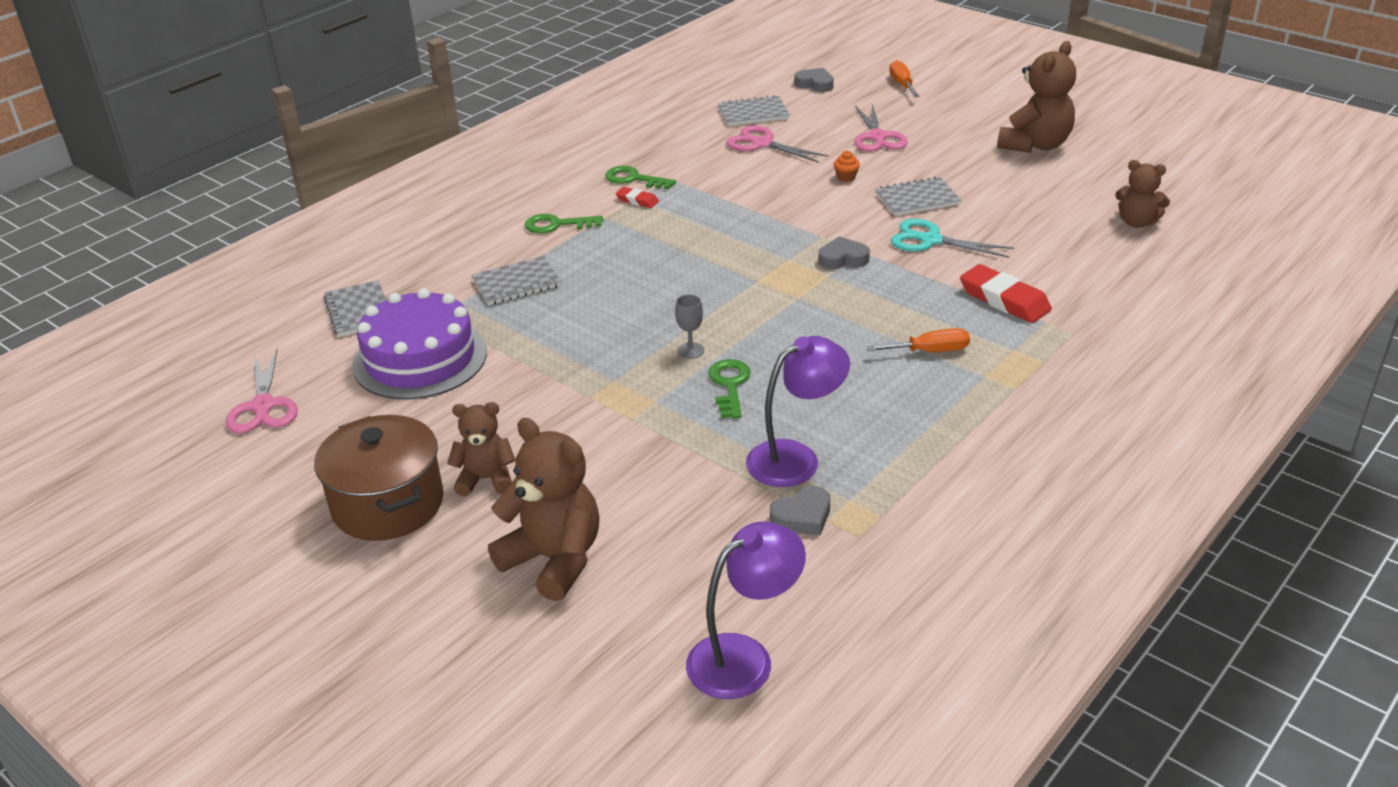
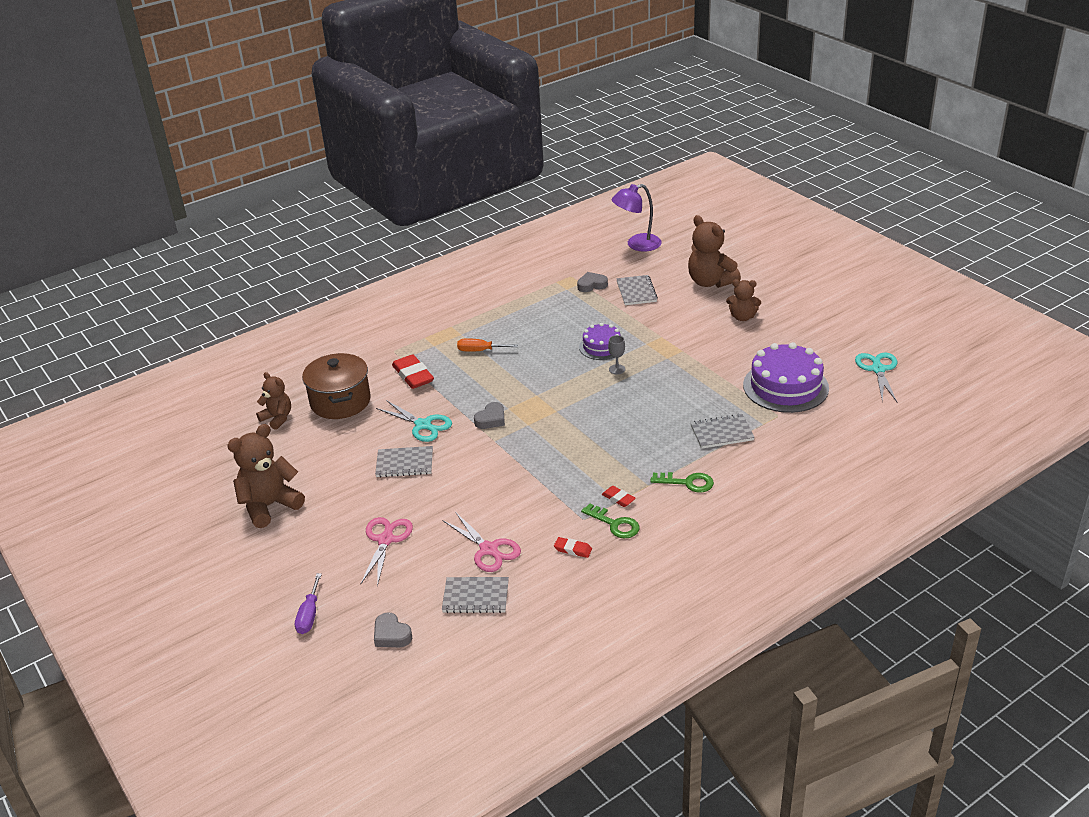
camera: 165 degrees left, 0 degrees up
pink scissors [226,349,298,434] -> turquoise scissors [855,353,897,402]
brown pot [314,415,444,541] -> brown pot moved to [302,353,371,419]
grey notebook [324,280,386,337] -> grey notebook moved to [616,275,658,305]
green key [708,359,751,418] -> purple cake [579,323,621,360]
purple lamp [746,336,850,487] -> none
grey heart [818,236,870,269] -> grey heart turned 60 degrees counterclockwise [474,402,505,429]
orange cupcake [834,151,860,182] -> none
orange screwdriver [889,60,920,97] -> purple screwdriver [295,573,322,634]
none -> red eraser [554,537,592,558]

